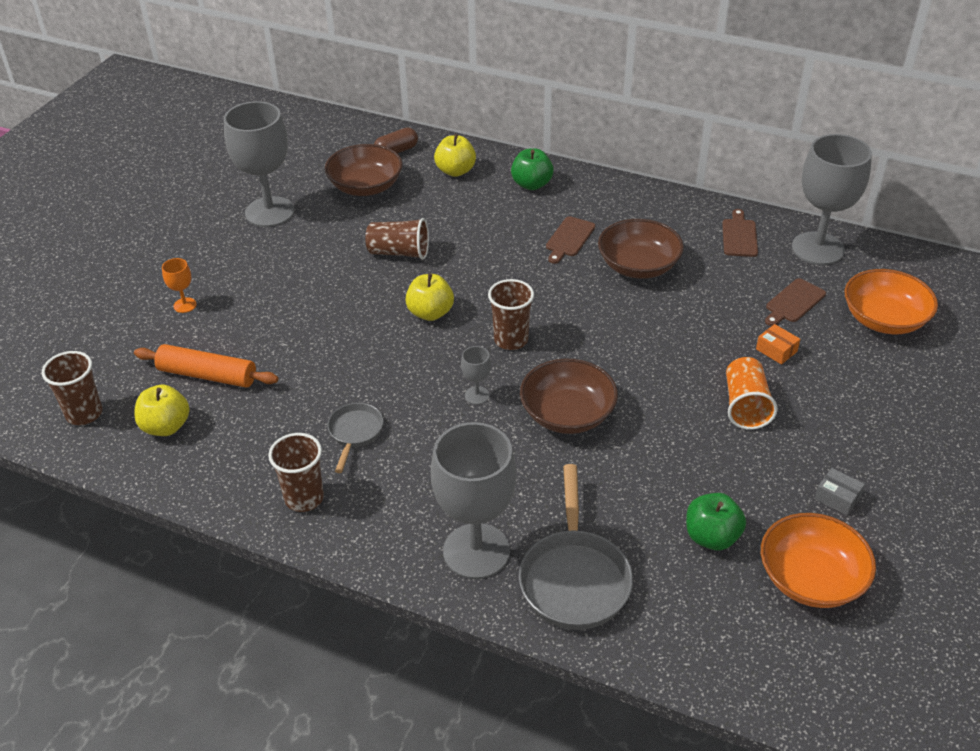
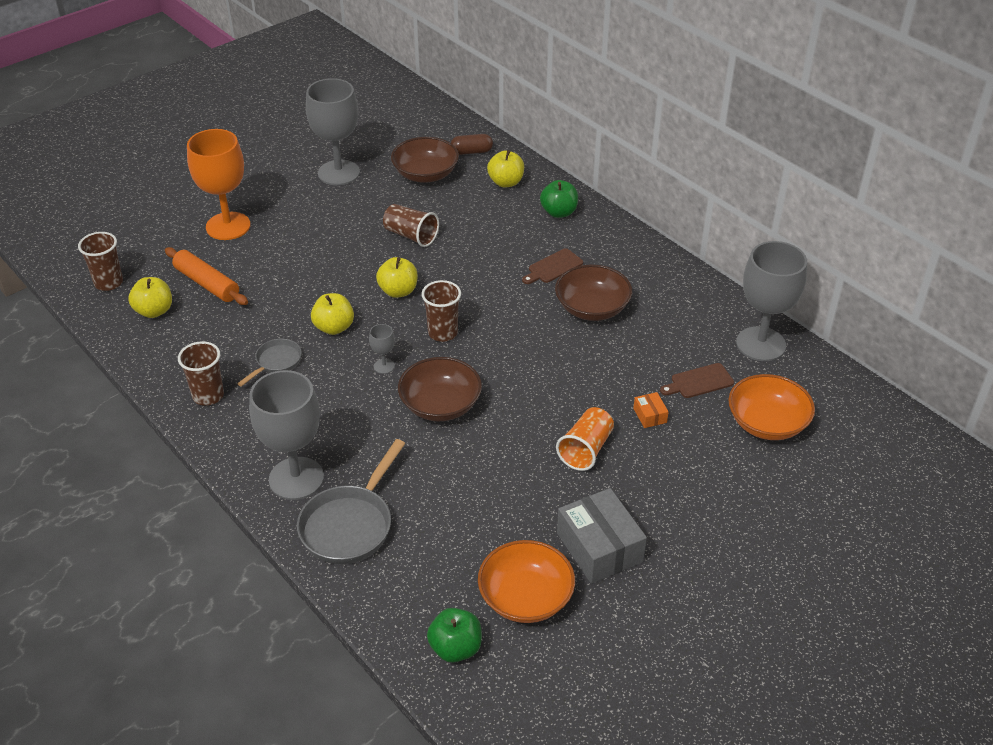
camera: 25 degrees right, 0 degrees up
orange goblet [162,258,197,313] -> orange goblet [187,129,251,240], size x2.38
green apple [686,493,746,550] -> green apple moved to [427,608,482,662]
brown cutting board [722,209,758,257] -> none
grey box [815,468,865,516] -> grey box [557,488,647,584], size x2.21
none -> yellow apple [311,293,354,335]

